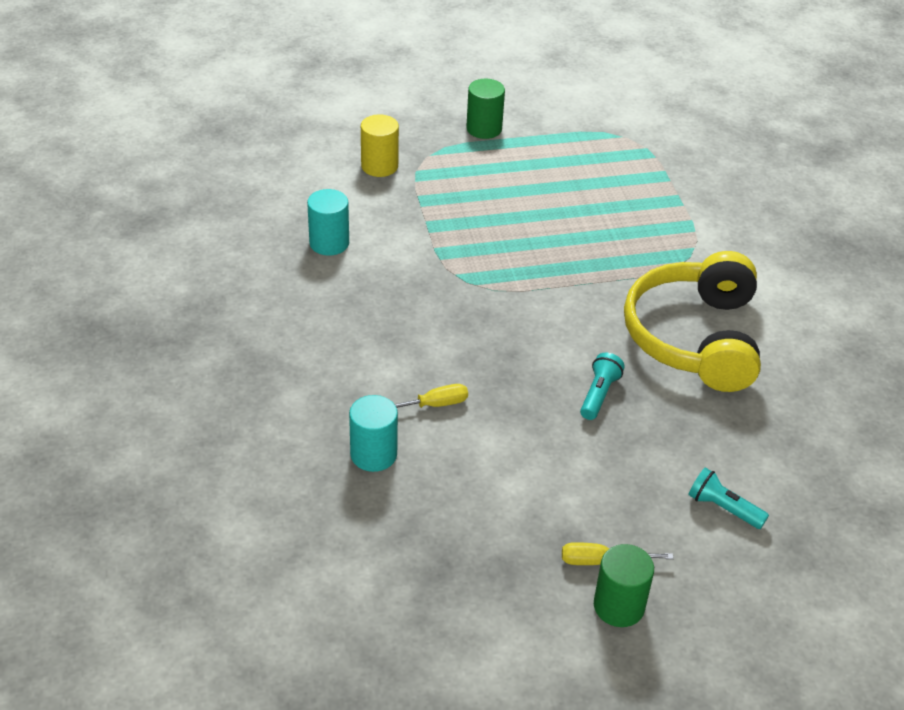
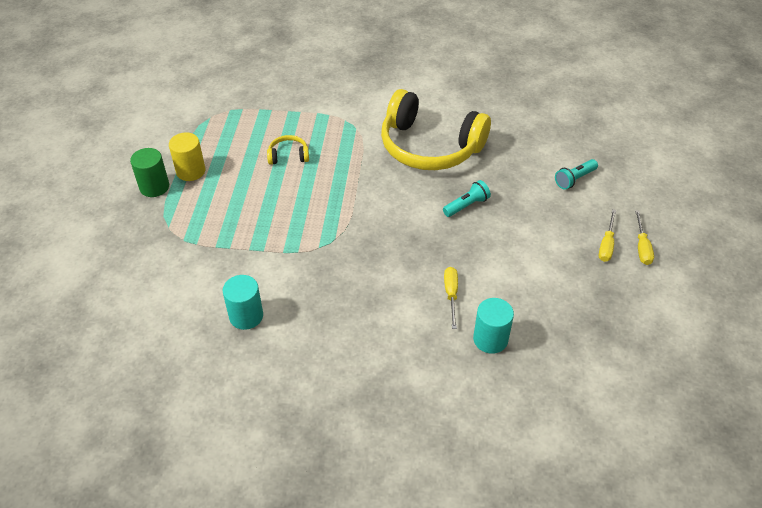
camera: 70 degrees left, 5 degrees up
yellow cylinder [361,114,399,177] -> yellow cylinder moved to [169,132,205,181]
turquoise flashlight [580,353,625,420] -> turquoise flashlight turned 105 degrees clockwise [443,180,491,217]
green cylinder [594,544,654,627] -> yellow screwdriver [635,210,654,265]
none -> yellow headphones [267,135,309,165]

